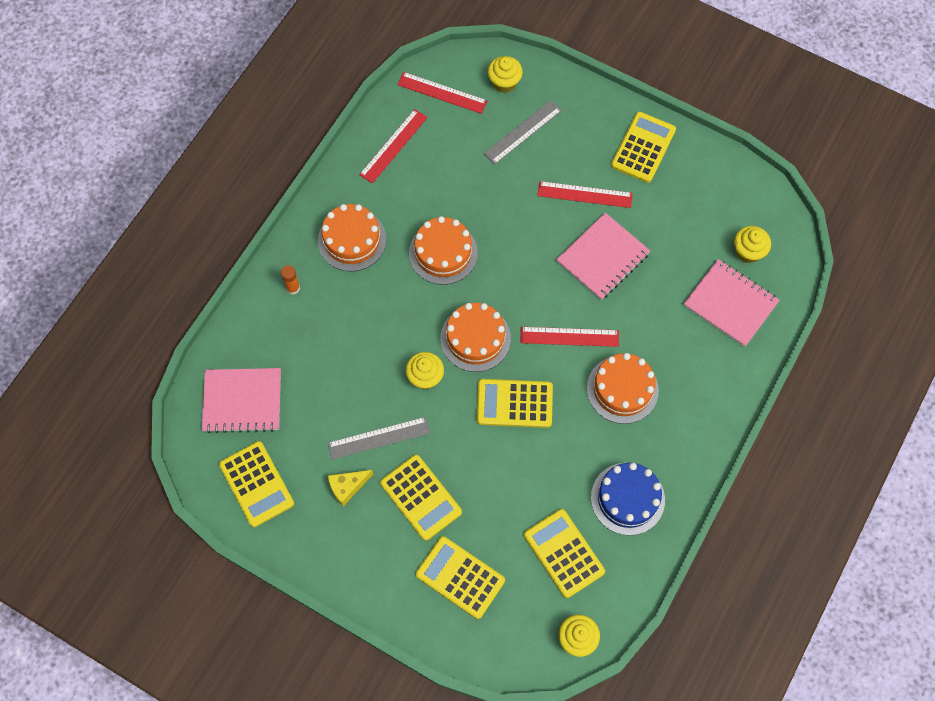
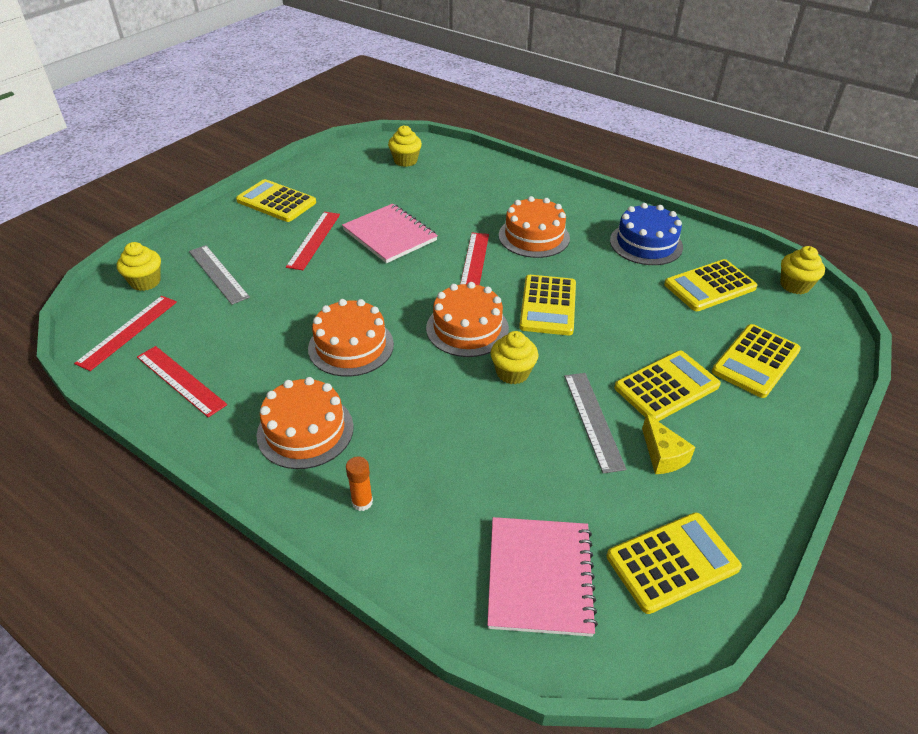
camera: 85 degrees left, 25 degrees down
pink notebook [684,259,780,347] -> none

